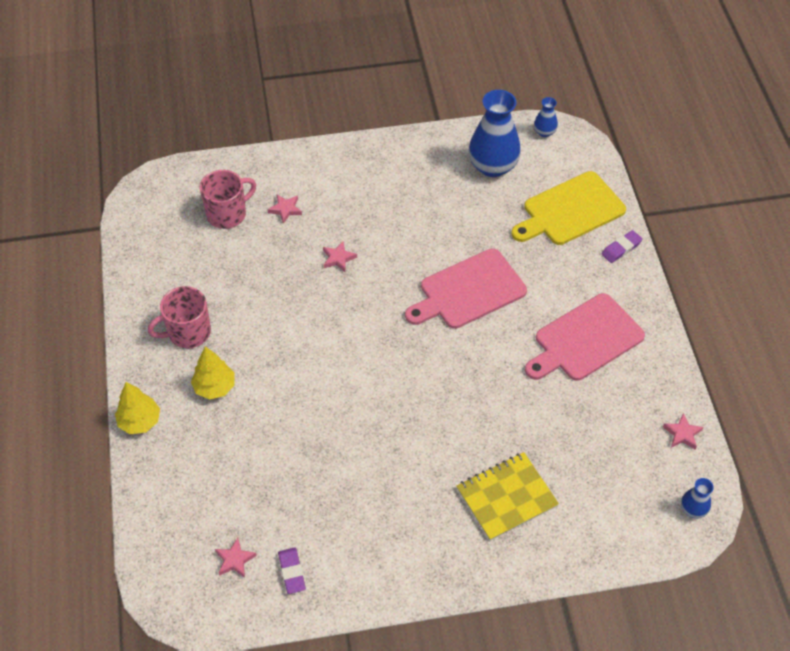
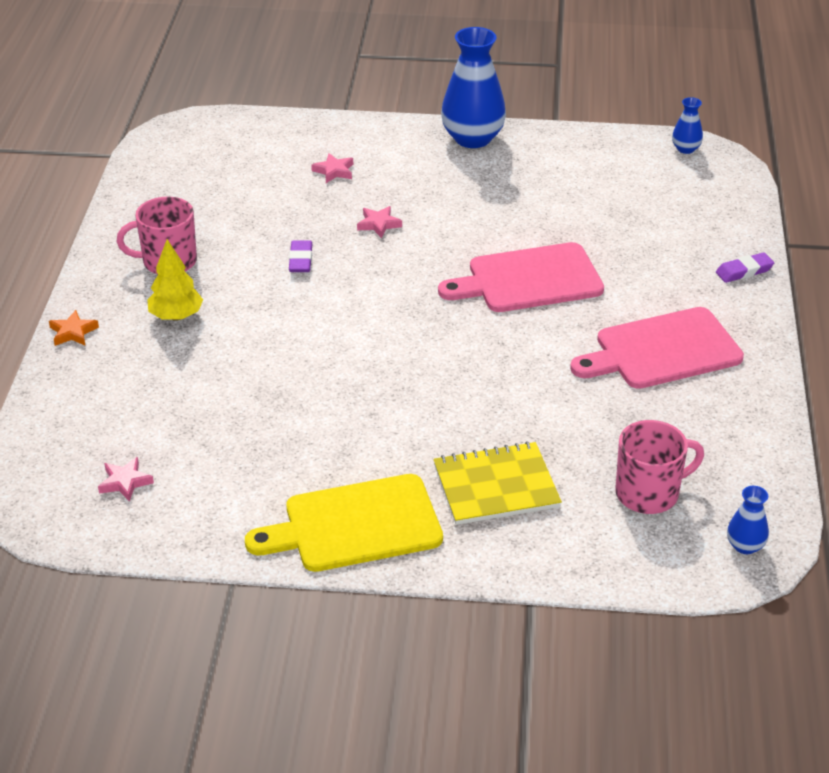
camera: 15 degrees right, 15 degrees down
yellow tree [115,382,160,434] -> orange star [49,310,99,346]
pink mug [200,170,256,229] -> pink mug moved to [615,420,704,514]
purple eraser [278,548,306,594] -> purple eraser moved to [289,241,312,272]
blue vase [469,90,521,177] -> blue vase moved to [441,27,506,148]
yellow cutting board [511,171,626,245] -> yellow cutting board moved to [245,474,443,572]
pink star [663,413,703,450] -> none

